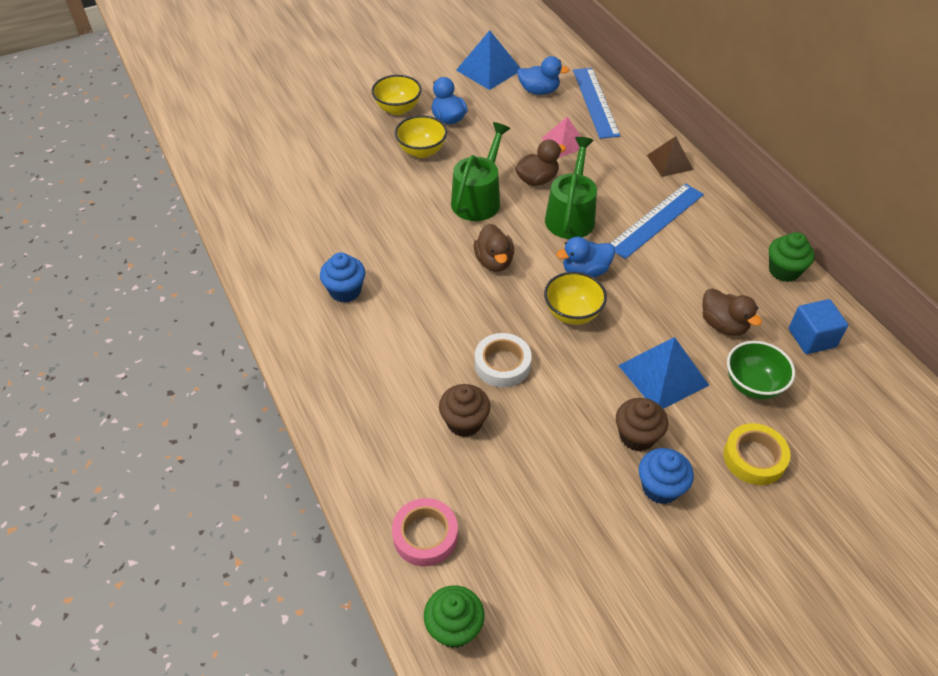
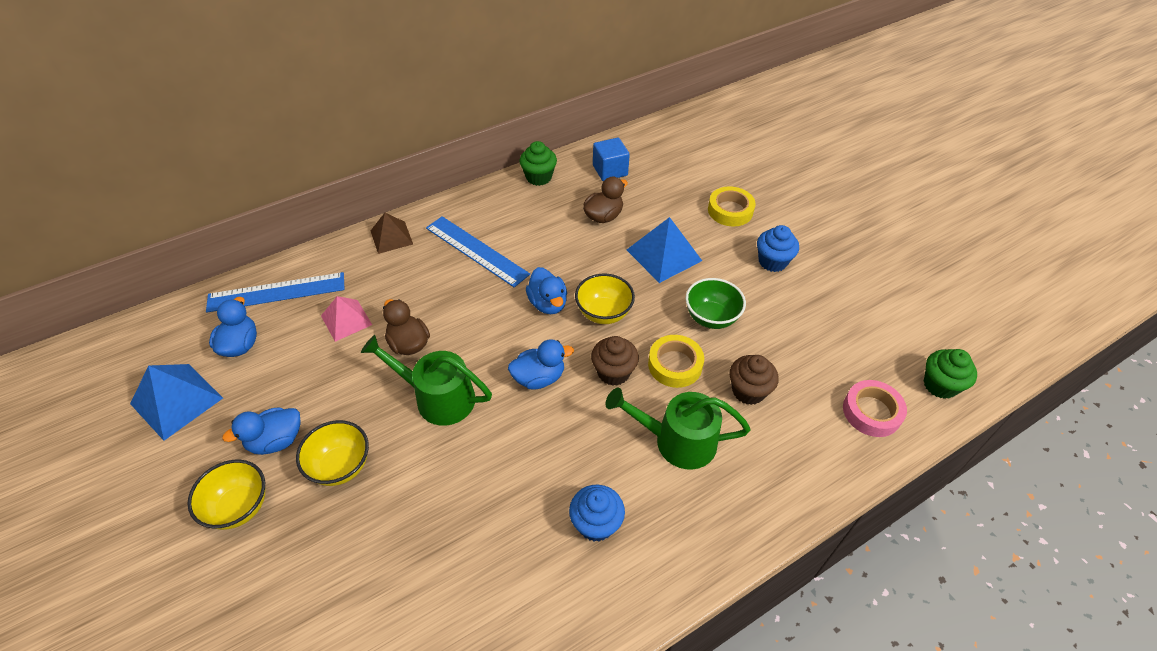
camera: 95 degrees left, 0 degrees up
brown duck [474,224,514,272] -> blue duck [508,339,574,389]
white tape [475,333,532,388] -> yellow tape [648,335,704,388]
green watering can [545,137,597,239] -> green watering can moved to [605,388,751,470]
brown cupcake [616,398,668,451] -> brown cupcake moved to [591,336,639,386]
green bowl [727,341,795,399] -> green bowl moved to [686,278,746,329]

